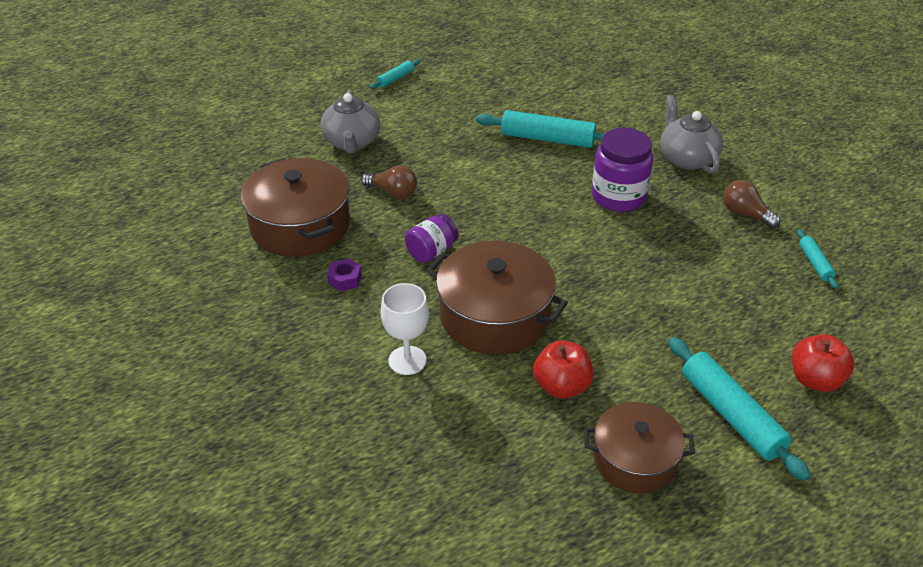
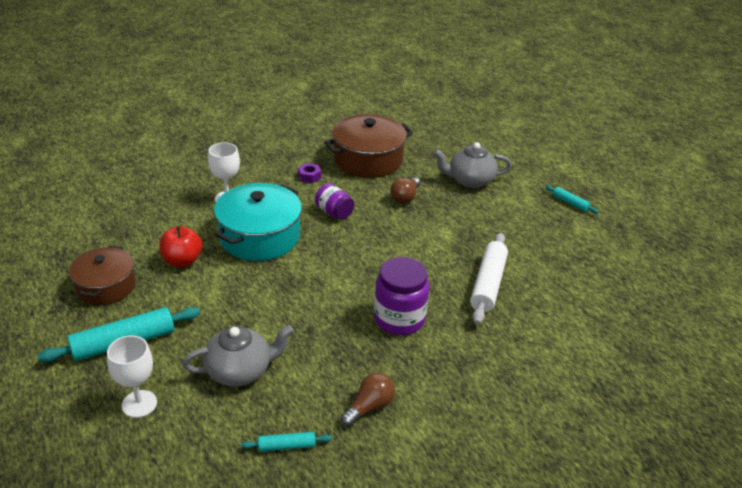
camera: 90 degrees right, 5 degrees down
brown pot [426,241,568,355] -> turquoise pot [214,183,302,261]
turquoise rolling pin [476,110,605,148] -> white rolling pin [470,233,508,324]
grey teapot [660,95,723,173] -> grey teapot moved to [182,325,294,387]
red apple [792,334,855,392] -> white goblet [107,335,157,418]

